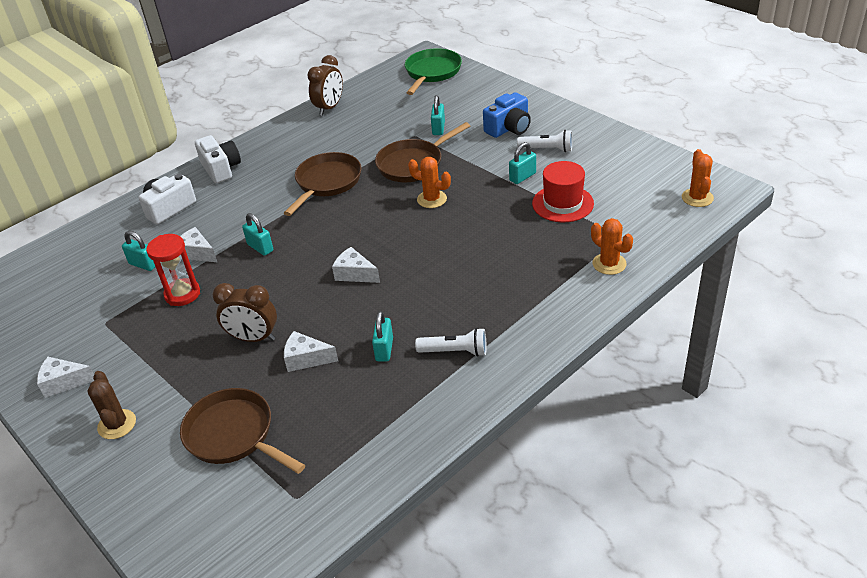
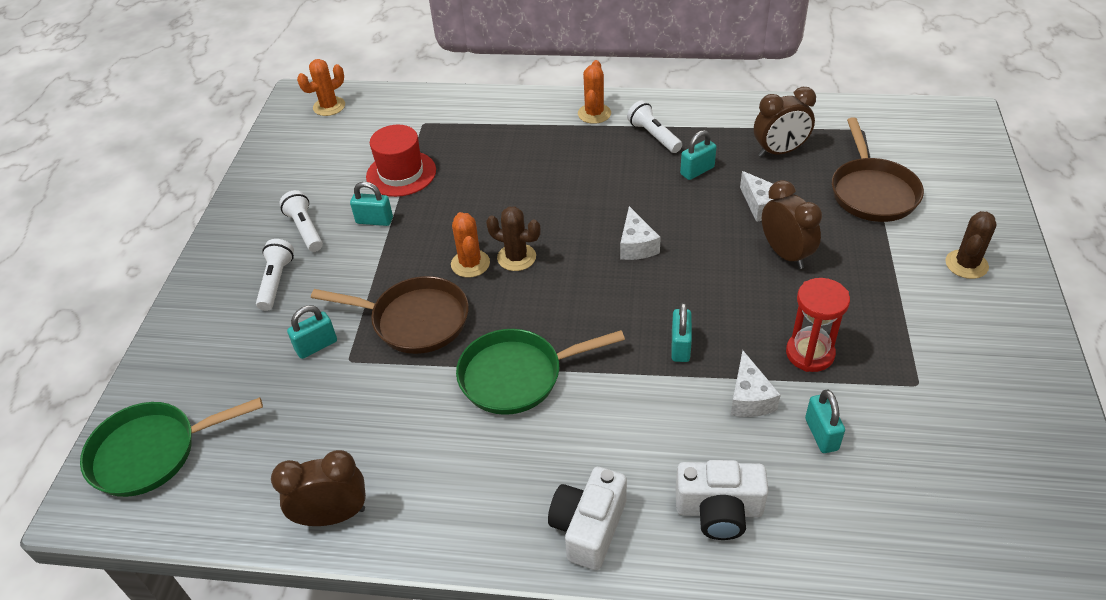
camera: 130 degrees left, 5 degrees up
white cheese [37,357,94,398] -> none
brown pan [284,152,362,216] -> green pan [456,329,625,415]
blue camera [483,92,531,138] -> white flashlight [256,239,294,311]
orange cactus [591,218,633,275] -> orange cactus moved to [578,60,611,124]
none -> brown cactus [486,206,541,271]
none -> brown clock [754,87,816,157]

